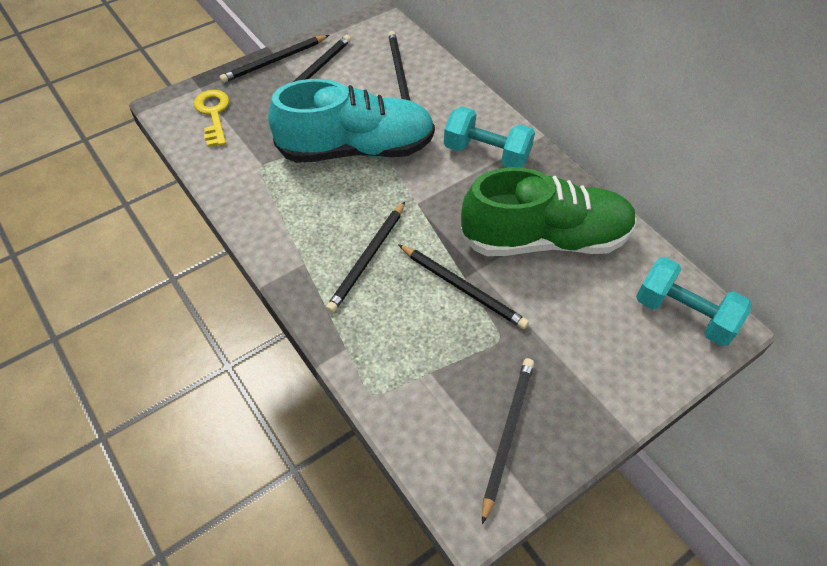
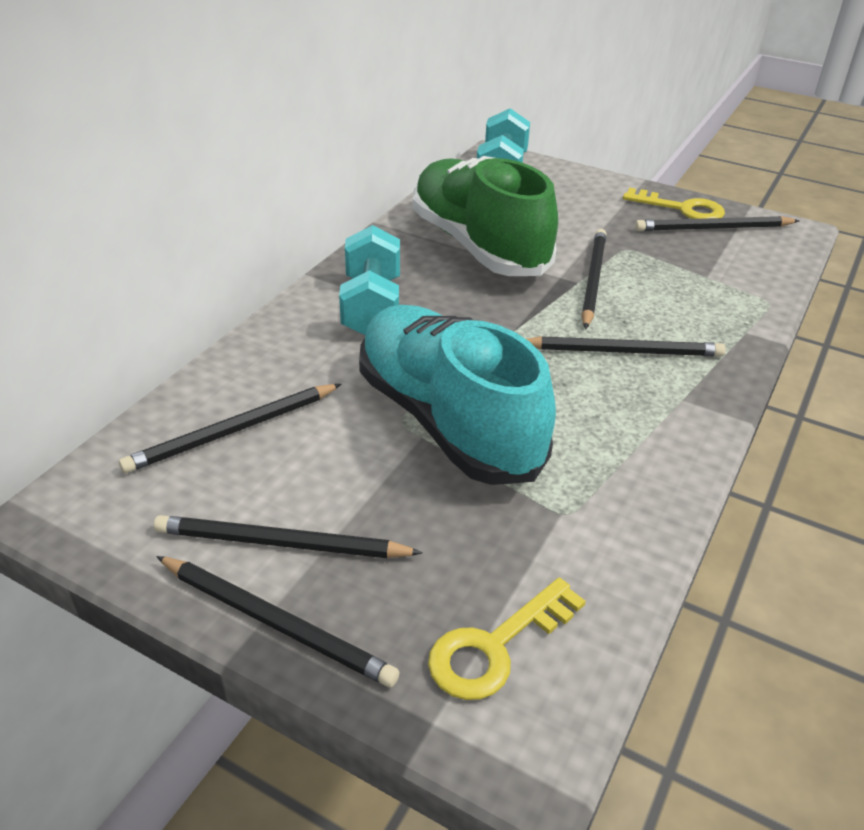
camera: 115 degrees left, 15 degrees down
none -> yellow key [623,188,725,219]

